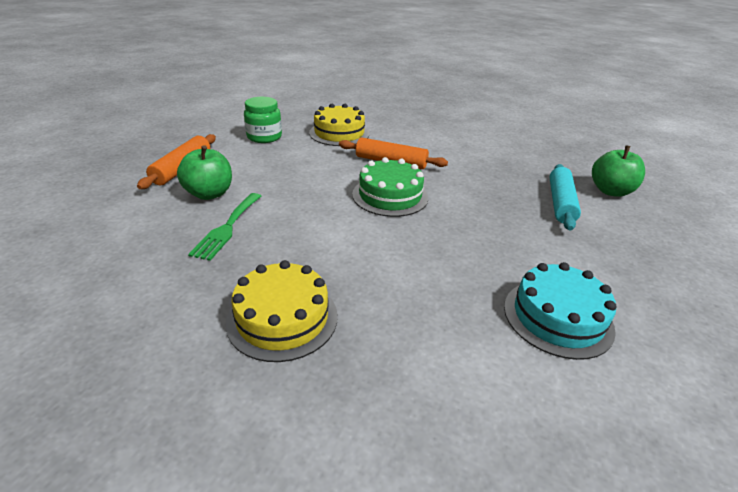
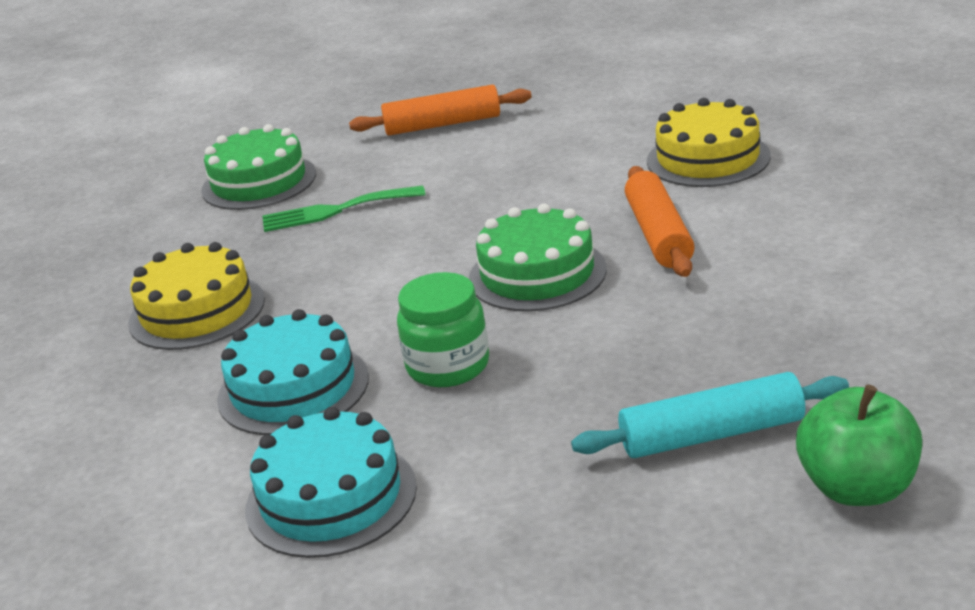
camera: 70 degrees right, 5 degrees down
green apple [177,145,232,200] -> none
green jar [244,97,282,143] -> green jar moved to [397,272,489,387]
none -> green cake [201,124,316,210]
none -> turquoise cake [217,309,369,435]

